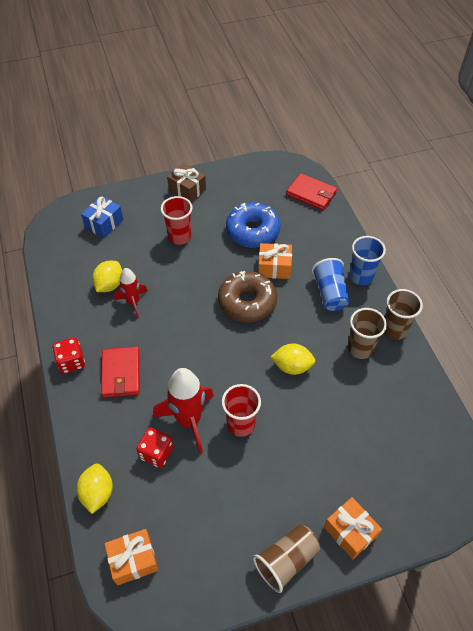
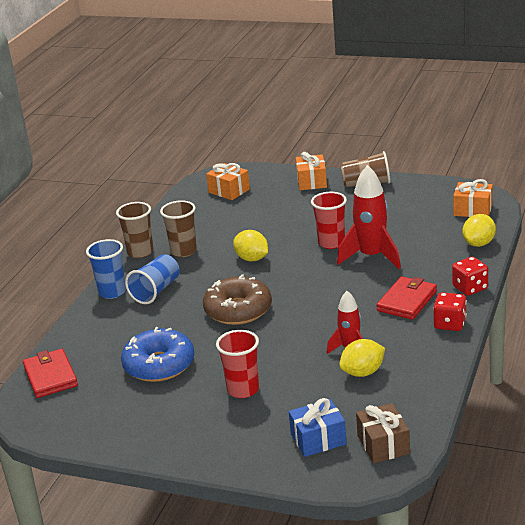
camera: 140 degrees left, 25 degrees down
red dice [136,428,173,468] -> red dice moved to [452,257,488,296]
brown gift [167,163,206,203] -> brown gift moved to [356,403,410,463]
orange gift [258,243,292,279] -> orange gift moved to [206,163,250,200]

